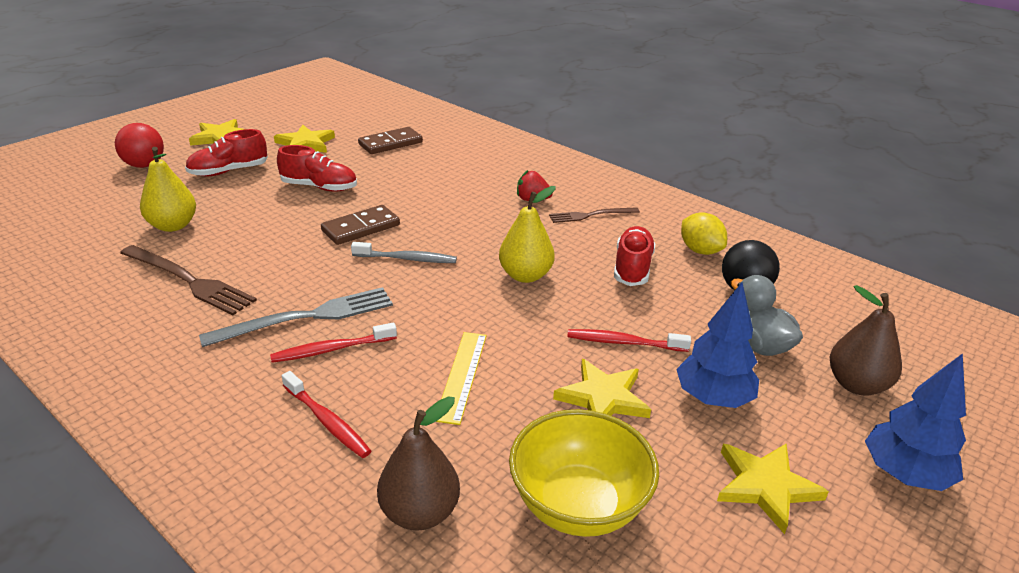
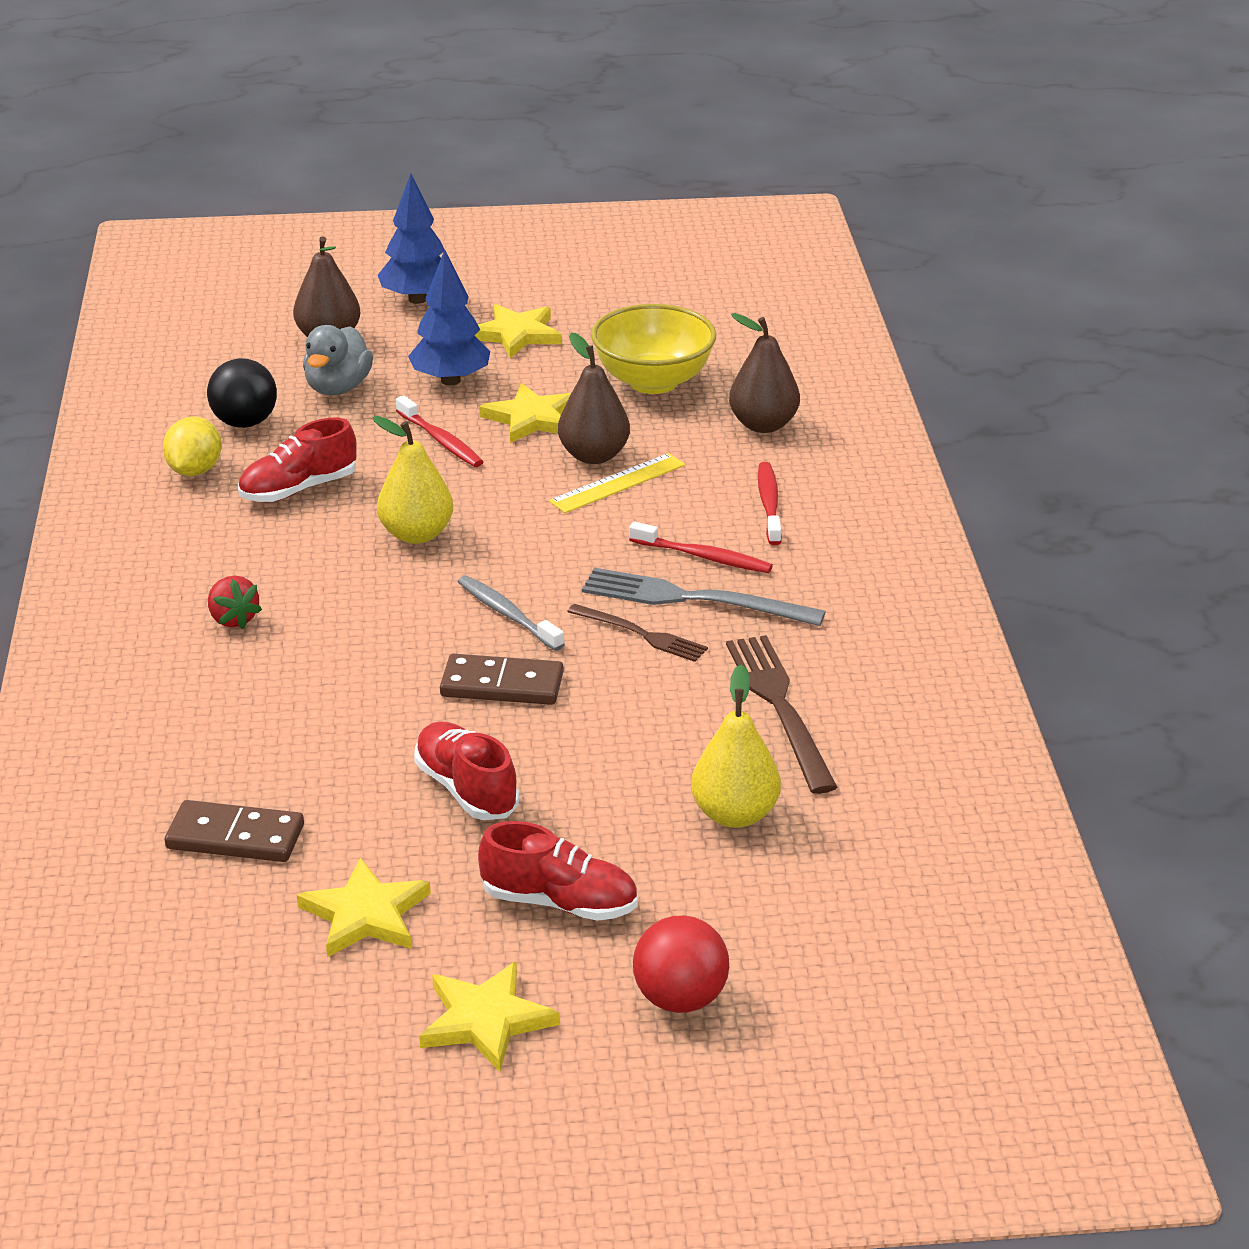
camera: 135 degrees left, 0 degrees up
brown fork [549,207,640,223] -> brown fork moved to [567,604,708,662]
none -> brown pear [558,332,630,464]

